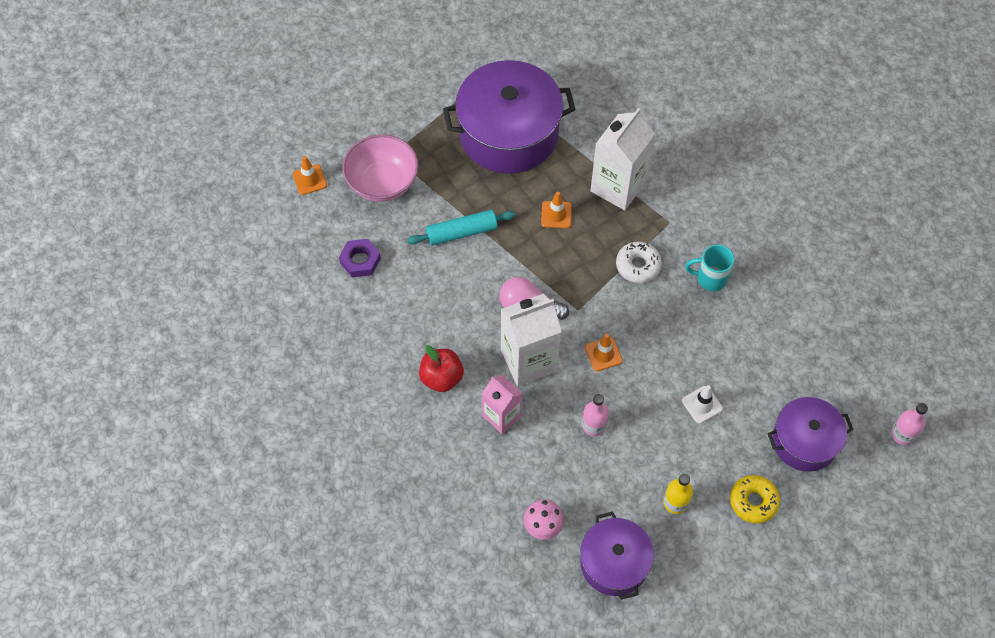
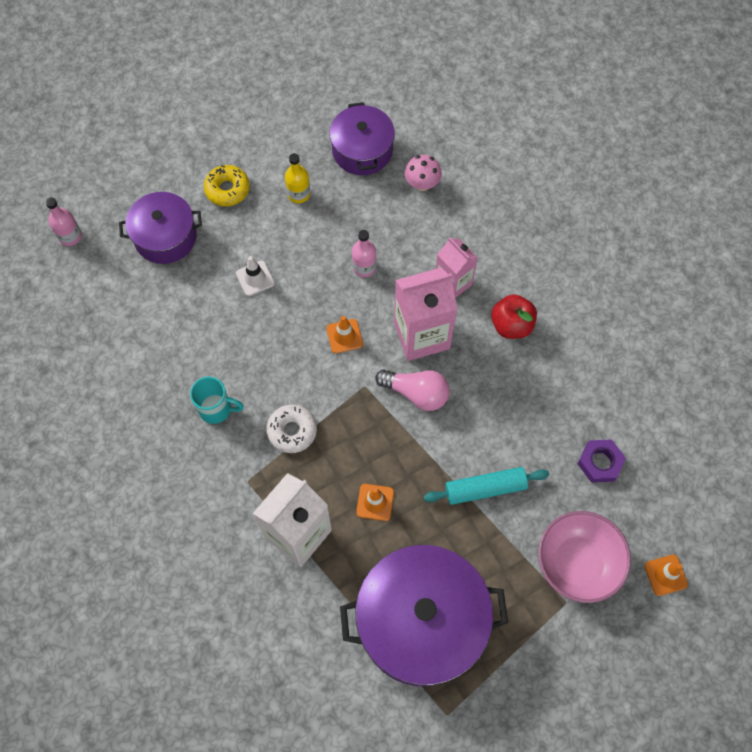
camera: 175 degrees left, 5 degrees up
white carton [501,294,562,386] -> pink carton [394,267,457,361]

